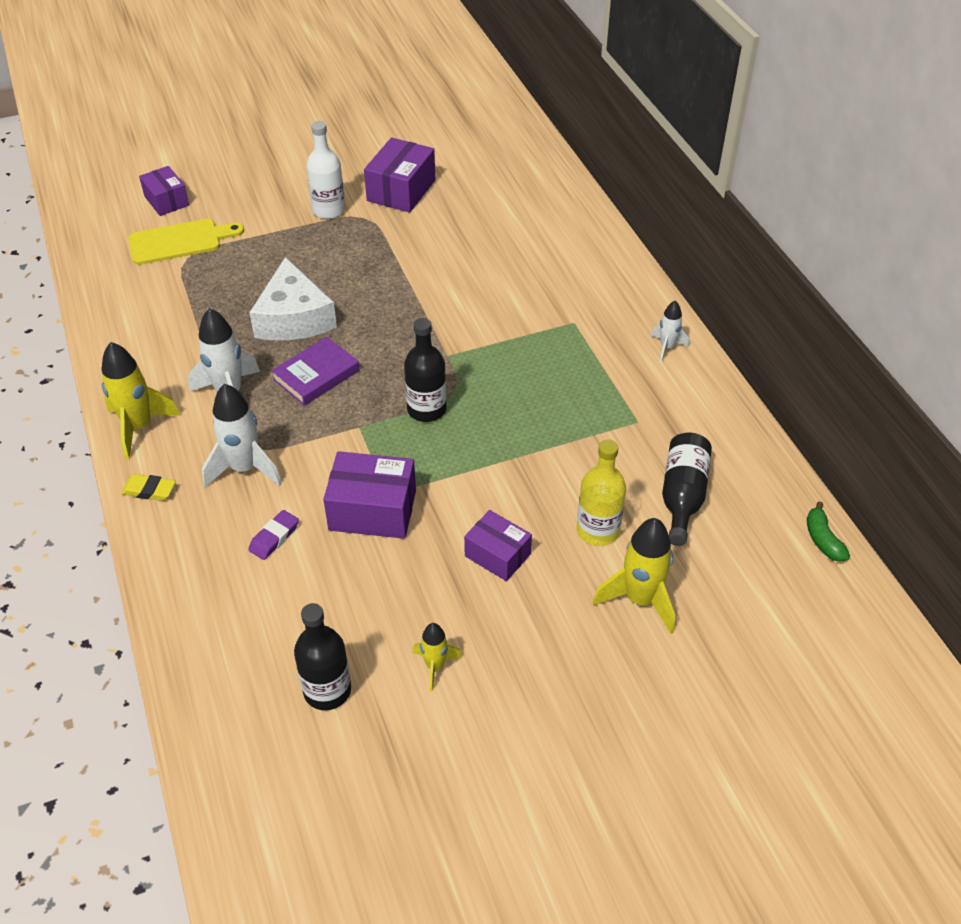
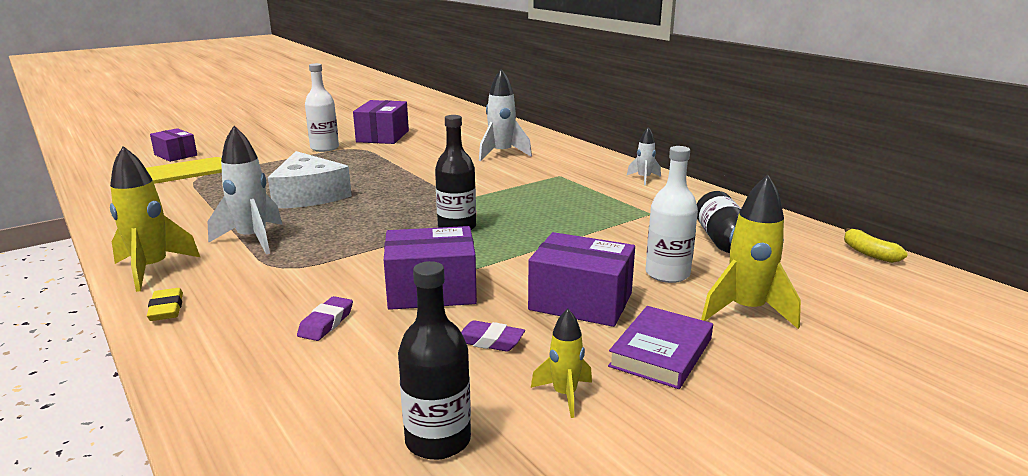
camera: 15 degrees left, 25 degrees down
yellow eraser [121,474,176,501] -> yellow eraser turned 75 degrees clockwise [147,288,183,321]
white rocket [202,384,282,487] -> white rocket moved to [479,69,532,161]
purple book [271,337,360,406] -> purple book moved to [608,306,713,389]
purple box [464,510,532,581] -> purple box [528,232,635,327], size x1.54
yellow bottle [577,440,626,546] -> white bottle [645,146,698,283]
green banana [807,501,850,562] -> yellow banana [844,228,908,263]
none -> purple eraser [461,320,525,352]

